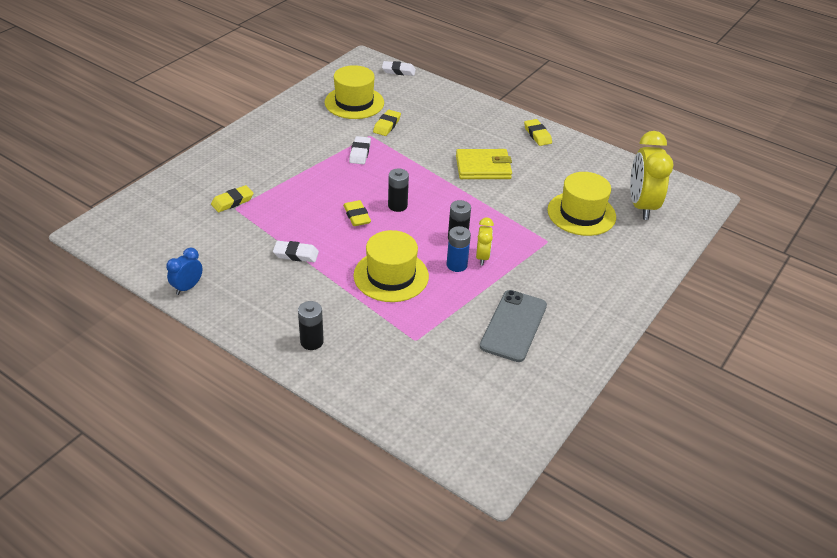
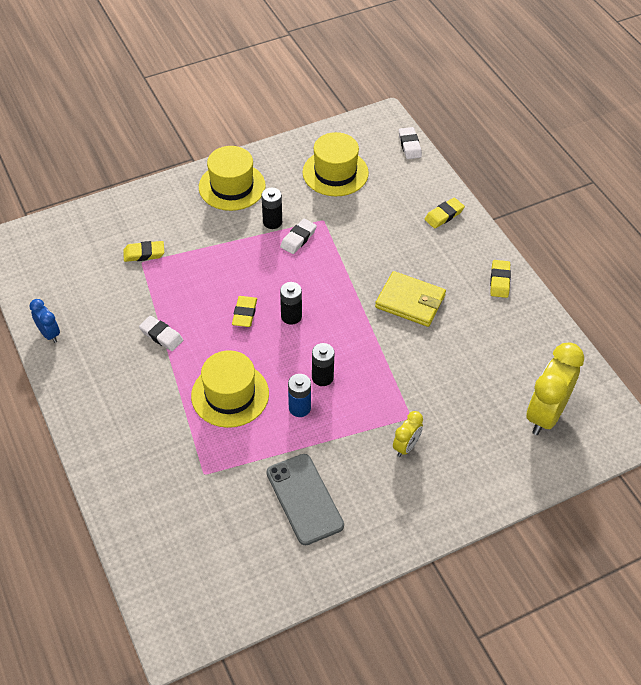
camera: 30 degrees right, 10 degrees up
blue clock [166,248,203,295] -> blue clock turned 75 degrees clockwise [29,299,60,343]
black battery [298,301,324,350] -> black battery moved to [262,188,282,229]
yellow eraser [373,110,401,136] -> yellow eraser moved to [424,198,465,228]
white eraser [382,61,416,76] -> white eraser turned 45 degrees clockwise [399,127,422,159]
yellow clock [476,218,494,265] -> yellow clock moved to [393,411,423,457]
grey phone [480,290,547,362] -> grey phone turned 75 degrees counterclockwise [266,454,344,545]
yellow hat [547,172,616,236] -> yellow hat moved to [199,146,266,211]

